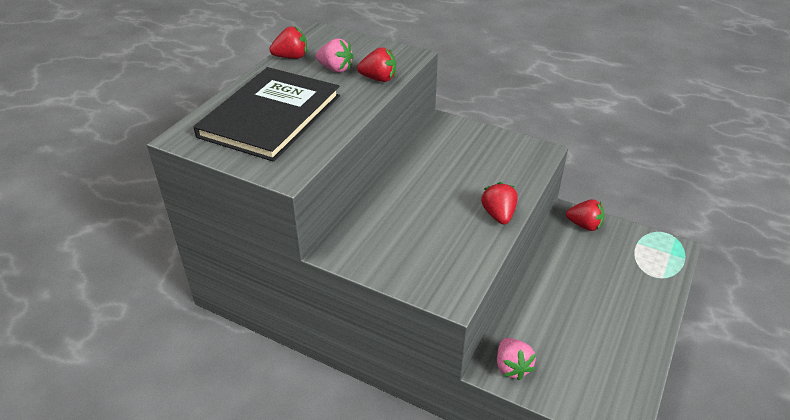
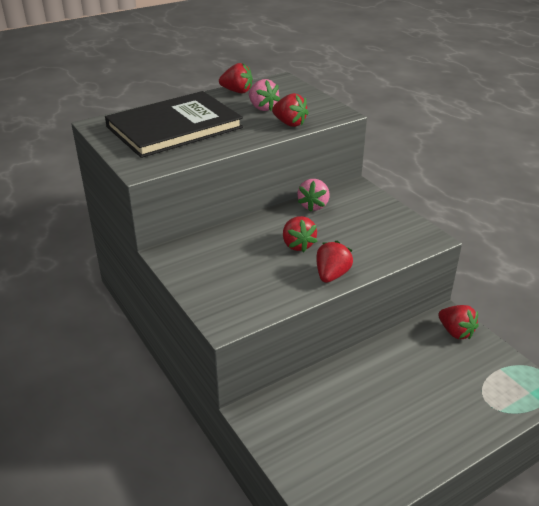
camera: 30 degrees right, 5 degrees down
pink strawberry [497,338,536,380] -> pink strawberry moved to [297,179,330,212]
none -> red strawberry [283,216,317,252]

